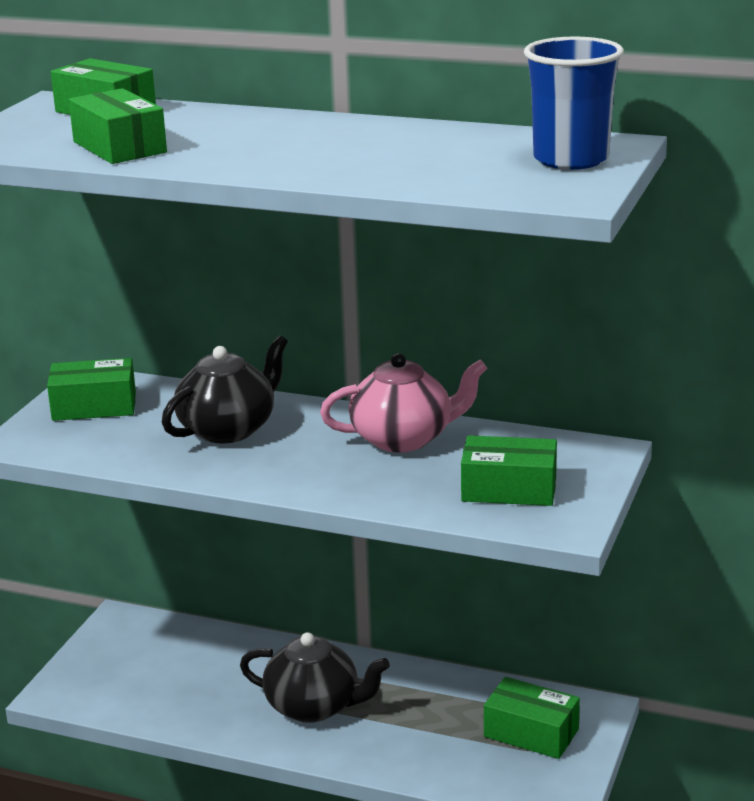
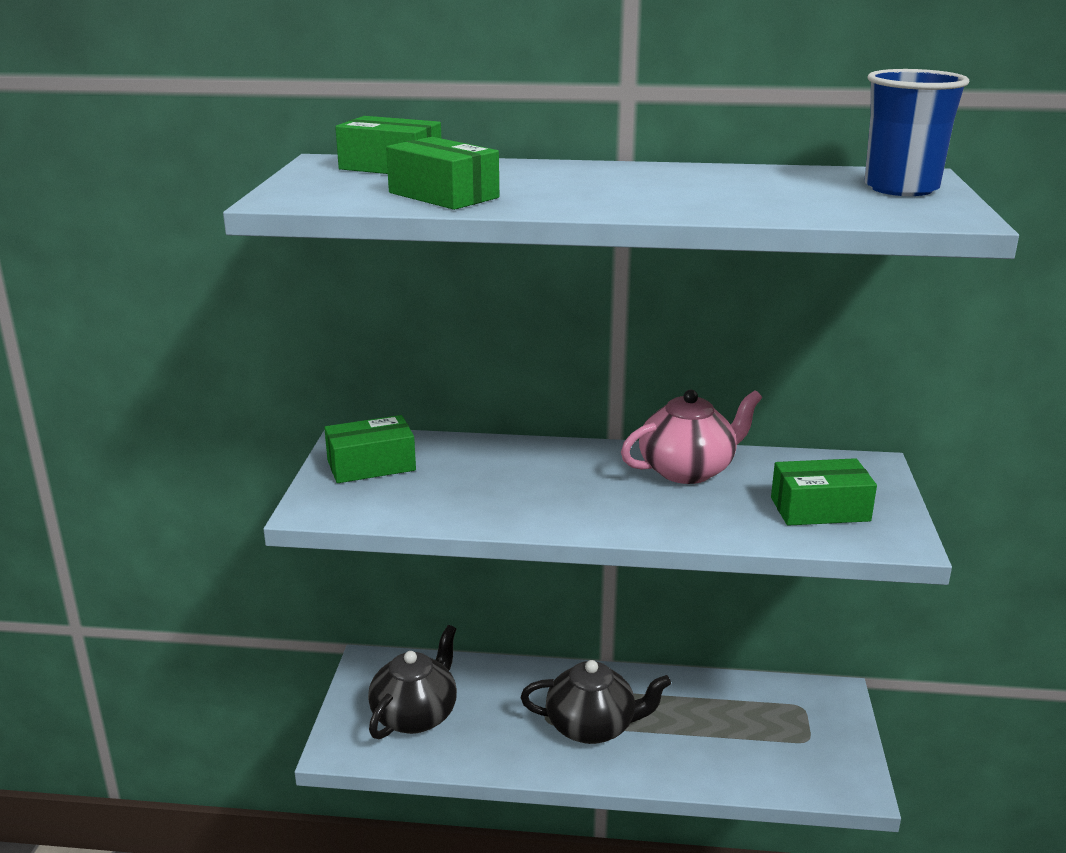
camera: 15 degrees left, 0 degrees up
black teapot [162,335,288,444] -> black teapot moved to [368,625,457,739]
green box [484,677,580,759] -> none

